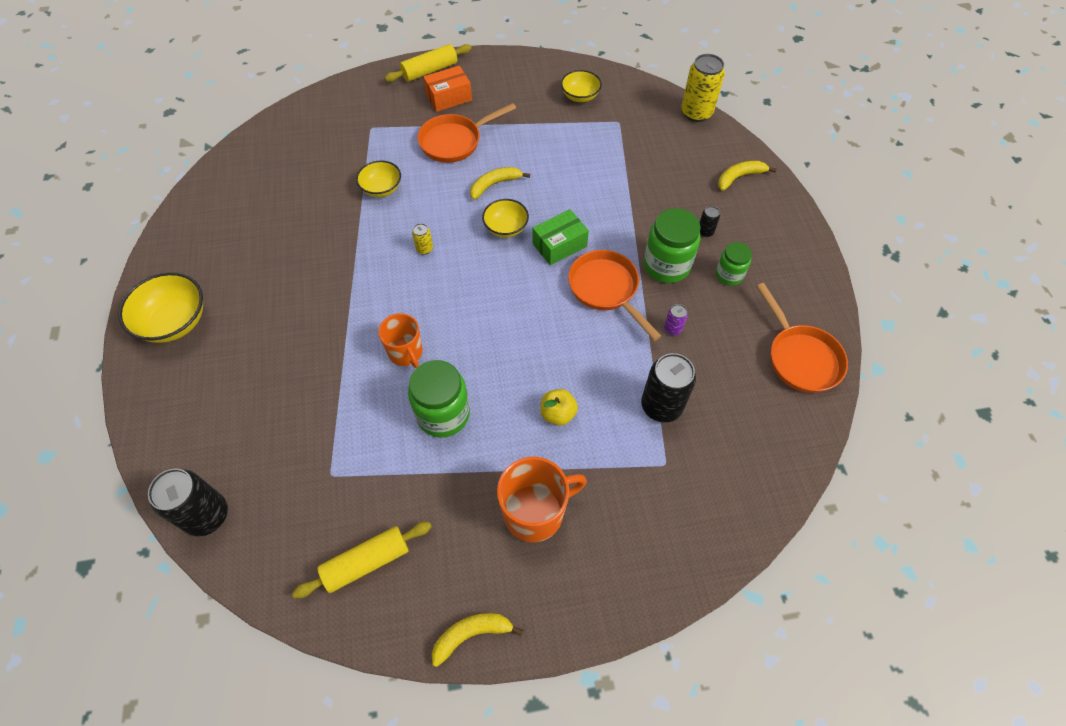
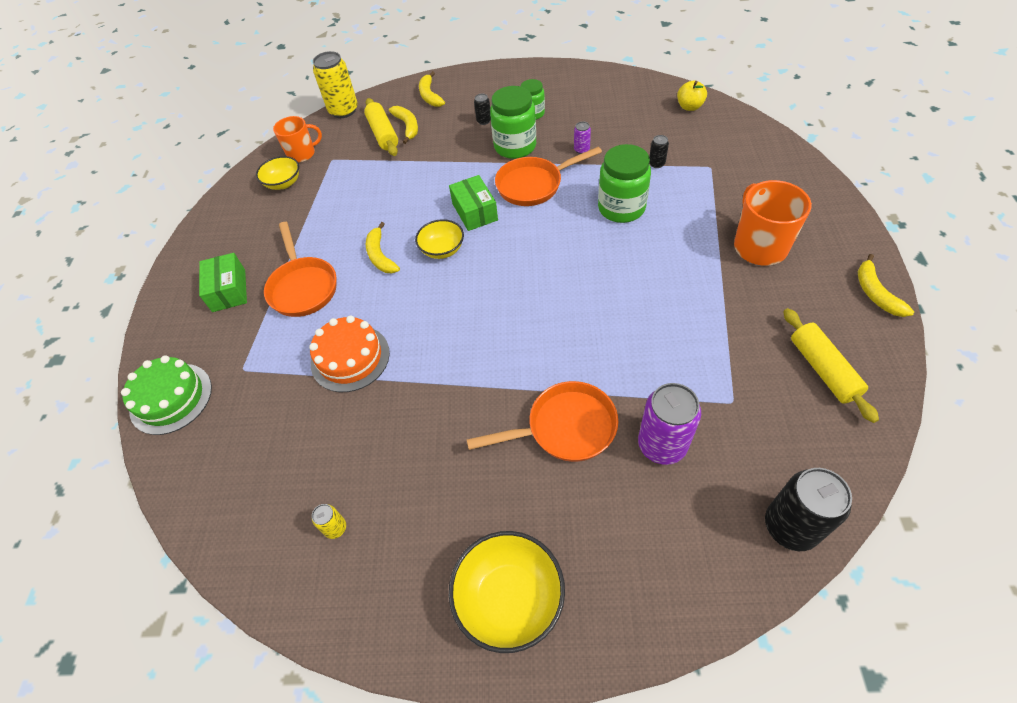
camera: 75 degrees left, 5 degrees down
yellow bowl [356,160,401,197] -> orange cake [309,315,390,392]
orange mug [378,313,423,368] -> orange mug moved to [273,116,322,163]
yellow rolling pin [385,44,472,82] -> yellow rolling pin moved to [364,98,398,156]
green jar [408,360,470,437] -> green jar moved to [598,144,651,223]
yellow can [412,223,433,255] -> yellow can moved to [312,504,346,539]
orange box [423,66,472,112] -> green box [199,253,247,312]
yellow apple [540,389,578,426] -> yellow apple moved to [677,81,707,111]
black can [641,353,696,422] -> black can [649,135,669,168], size x0.47
orange pan [756,283,848,393] -> orange pan moved to [467,381,618,462]
none -> green cake [121,355,212,435]
none -> yellow banana [389,106,418,144]
none -> purple can [638,383,701,465]

